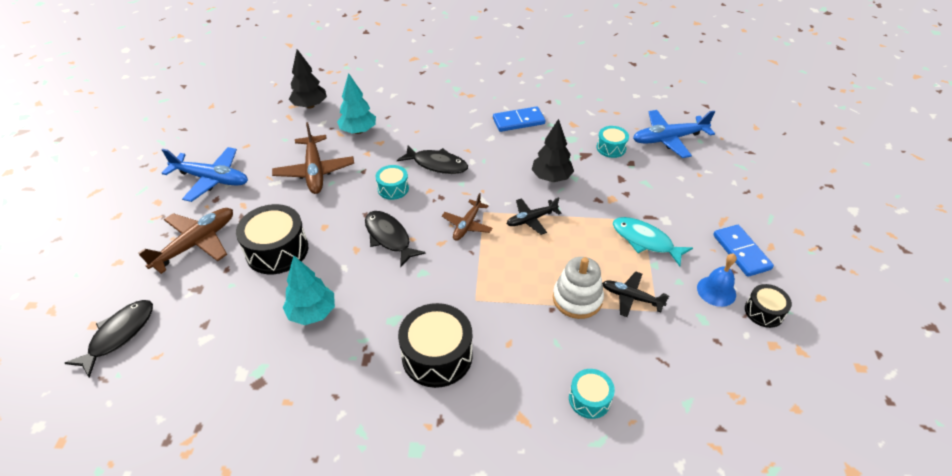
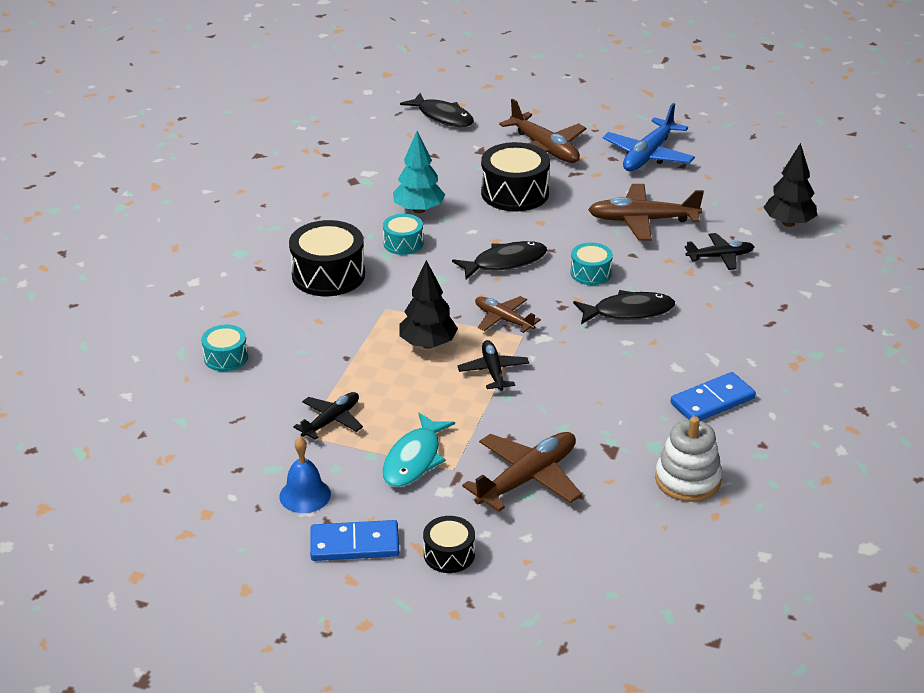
camera: 105 degrees right, 10 degrees down
turquoise tree [337,73,376,134] -> black plane [685,233,754,270]
black fish [397,145,468,174] -> black fish turned 135 degrees counterclockwise [573,290,675,324]
blue domino [493,107,546,132] -> blue domino turned 60 degrees clockwise [671,372,756,421]
black tree [531,119,574,182] -> black tree moved to [400,260,458,349]
white stacking toy [553,257,604,319] -> white stacking toy moved to [655,416,722,502]
turquoise drum [597,126,629,158] -> turquoise drum moved to [383,214,423,255]
turquoise fish [613,217,693,266] -> turquoise fish turned 150 degrees clockwise [382,413,455,487]
blue plane [633,110,715,158] -> none
black drum [745,284,792,328] -> black drum moved to [423,516,475,573]
none -> brown plane [462,432,582,512]

